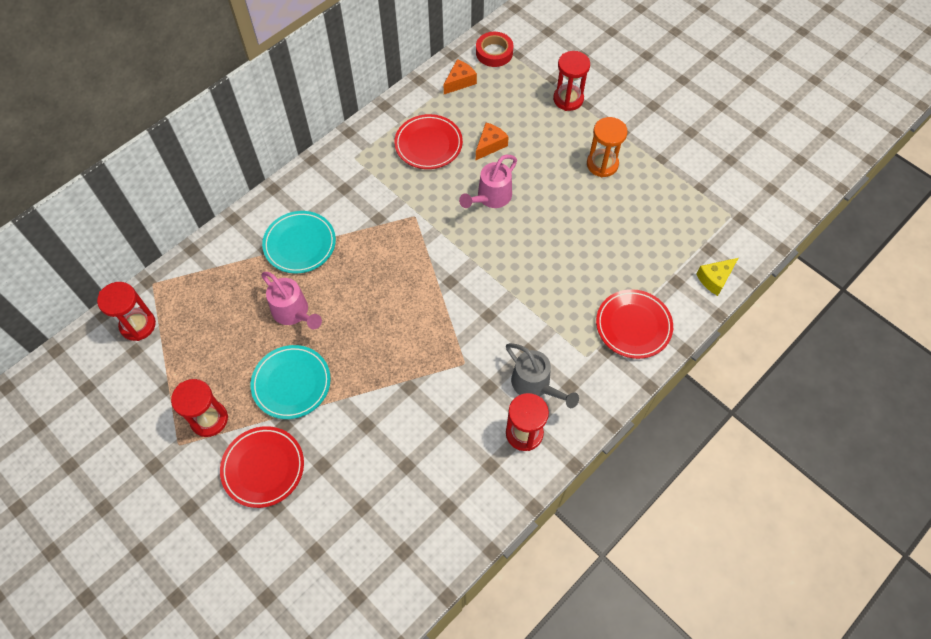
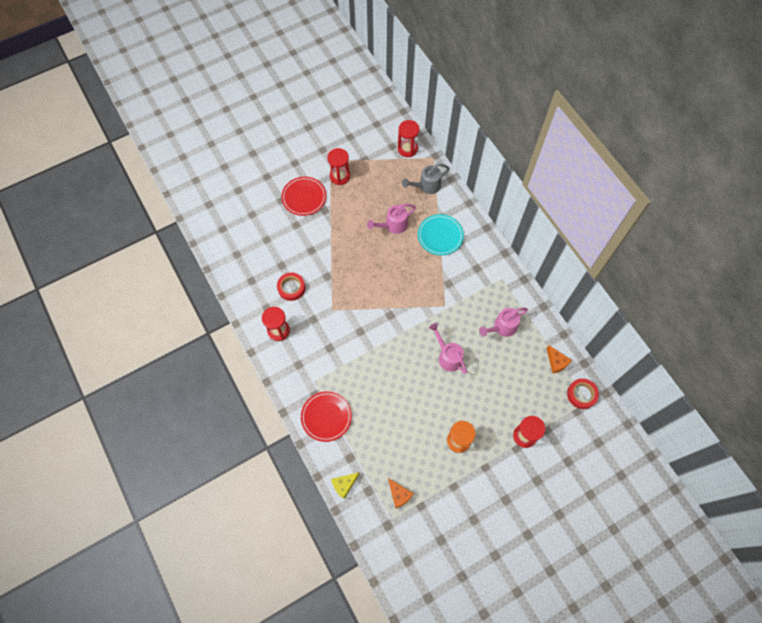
camera: 105 degrees right, 5 degrees up
turquoise plate [251,345,331,419] -> none
red plate [394,114,463,169] -> pink watering can [479,308,528,337]
orange cheese [476,123,509,160] -> orange cheese moved to [388,478,414,508]
grey watering can [506,343,579,408] -> grey watering can moved to [402,164,450,194]
yellow cheese [696,258,738,296] -> yellow cheese turned 105 degrees counterclockwise [331,472,360,499]
none -> red tape [277,272,305,301]

